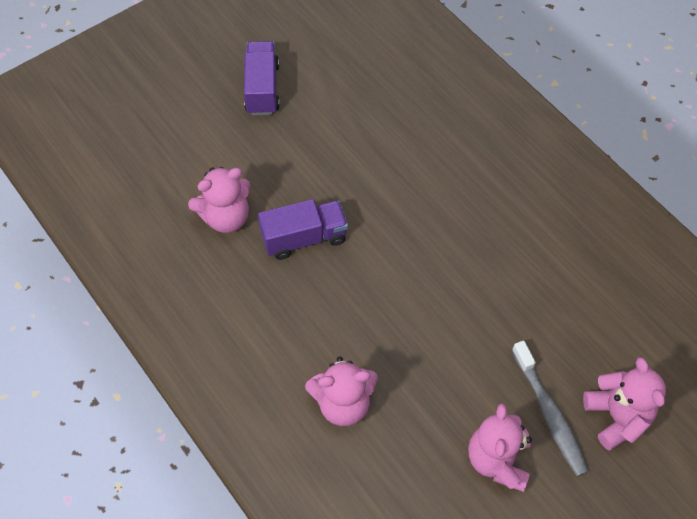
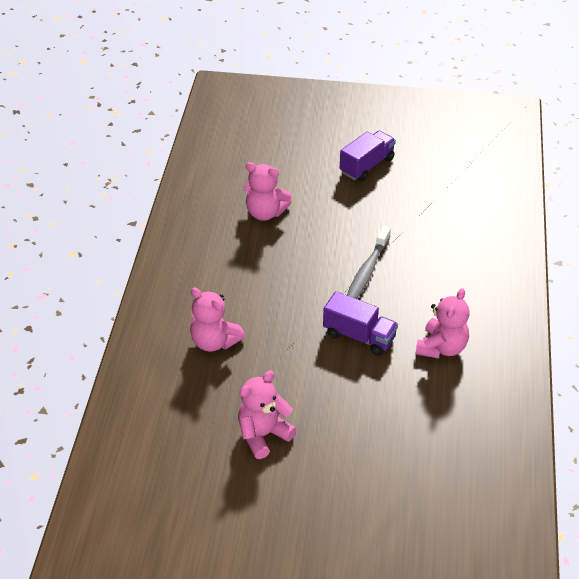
camera: 45 degrees right, 15 degrees down
purple truck [258,199,348,260] -> purple truck moved to [323,291,398,356]
grey toothbrush [512,341,589,476] -> grey toothbrush moved to [347,226,391,299]
pink teddy bear [583,357,666,450] -> pink teddy bear moved to [416,288,470,359]

